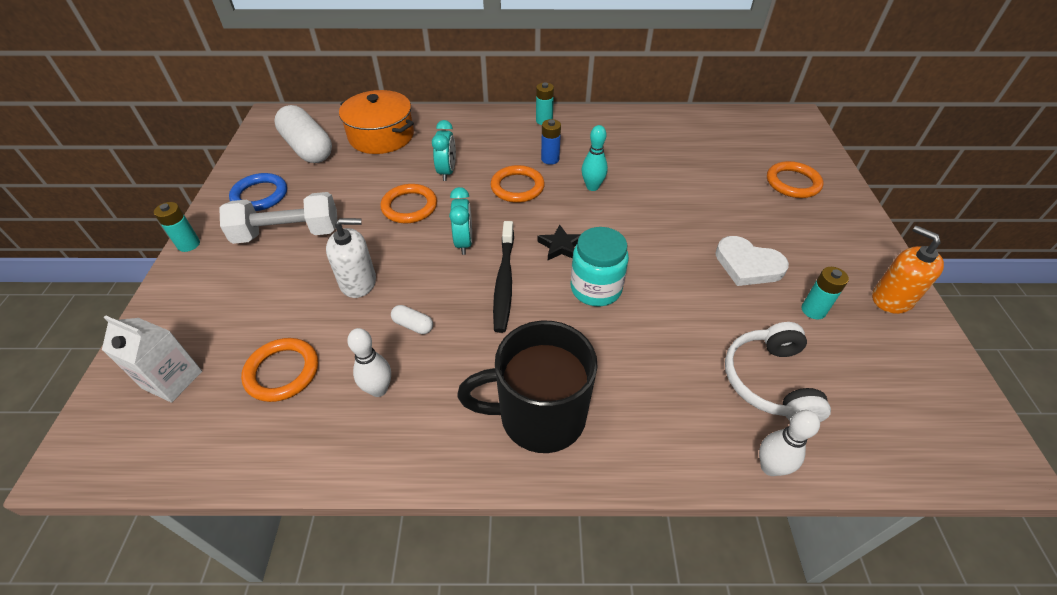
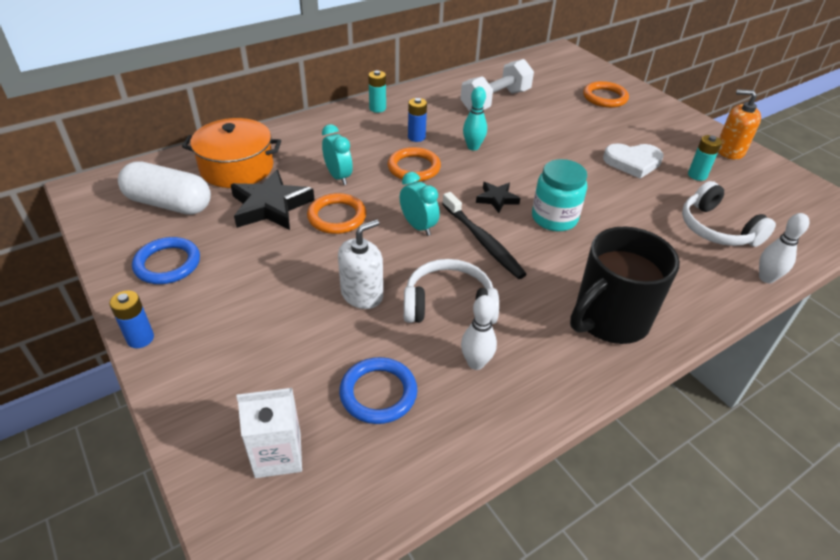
camera: 35 degrees left, 5 degrees down
turquoise battery [154,202,200,252] -> blue battery [109,290,154,348]
white dumbbell [219,192,338,244] -> white dumbbell moved to [461,59,534,111]
orange ring [241,338,318,402] -> blue ring [339,357,417,424]
white capsule [391,305,433,334] -> white headphones [404,259,499,324]
none -> black star [231,169,314,230]

